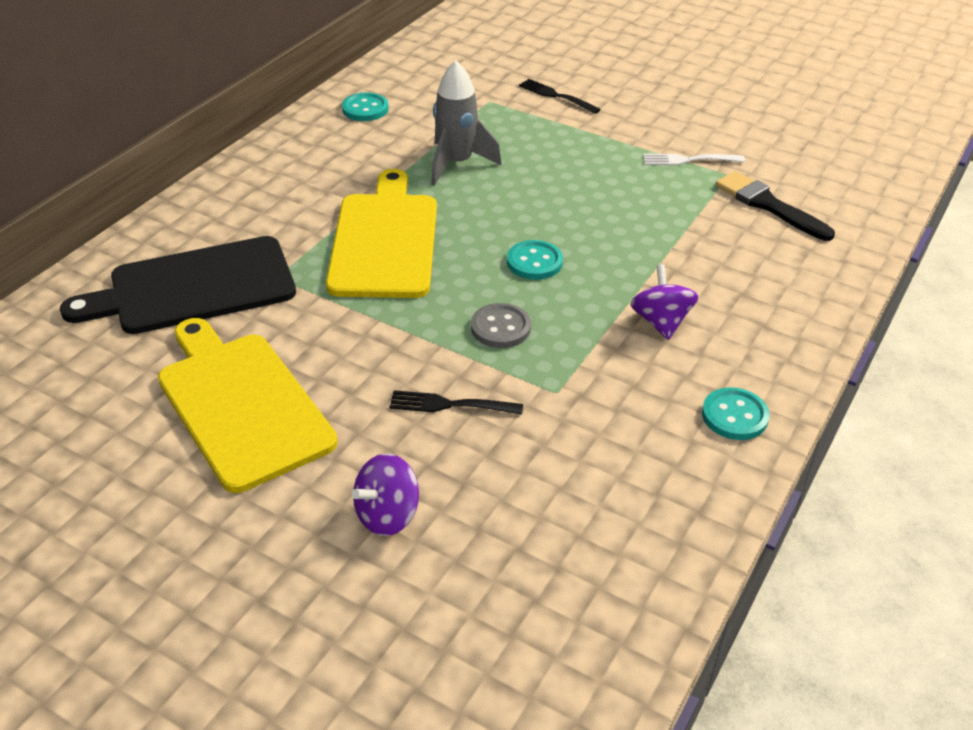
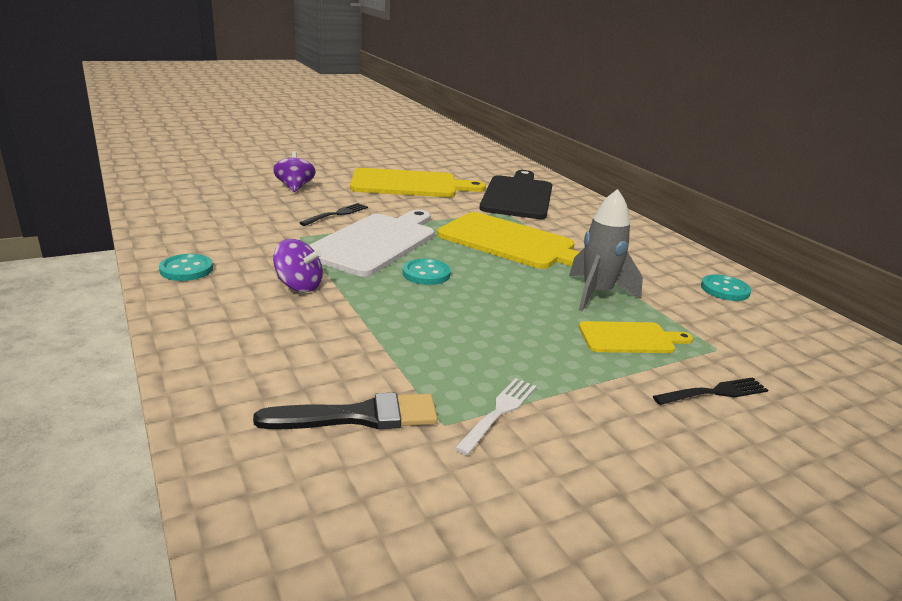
camera: 120 degrees right, 15 degrees down
grey button [471,303,531,348] -> white cutting board [309,210,434,277]
none -> yellow cutting board [579,321,693,353]

